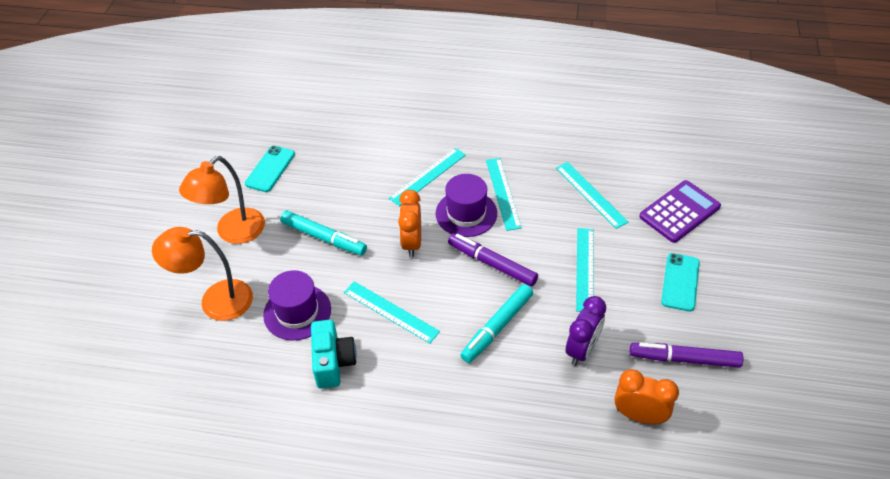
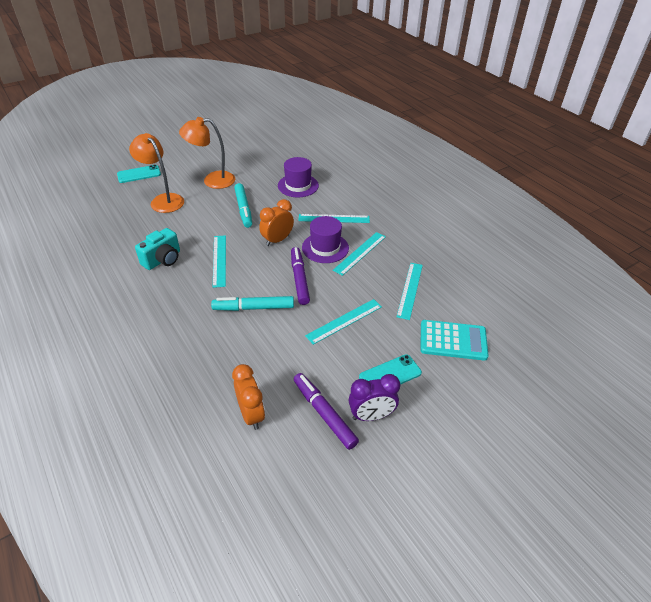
camera: 45 degrees right, 5 degrees down
turquoise phone [245,146,295,192] -> turquoise phone moved to [117,165,161,183]
purple hat [263,270,331,340] -> purple hat moved to [278,157,319,197]
purple clock [566,296,606,366] -> purple clock moved to [349,374,400,421]
purple calculator [639,180,721,243] -> turquoise calculator [421,320,489,361]

